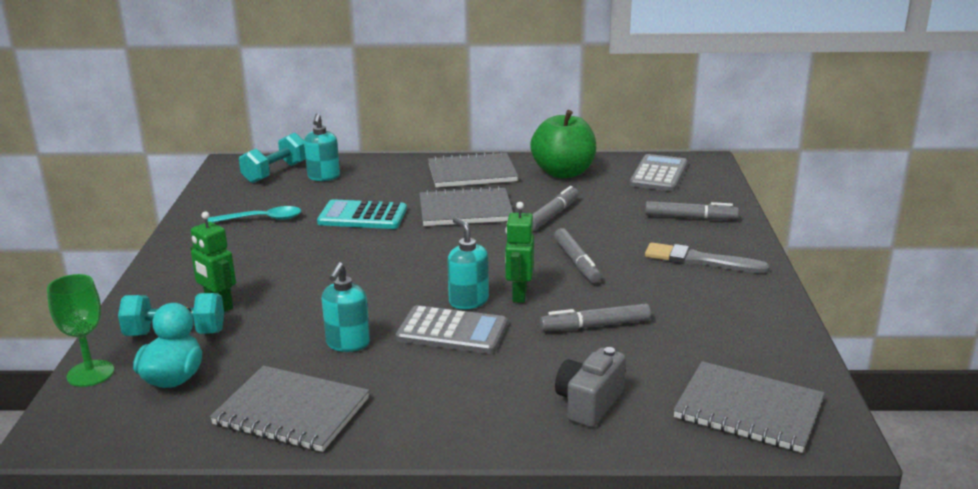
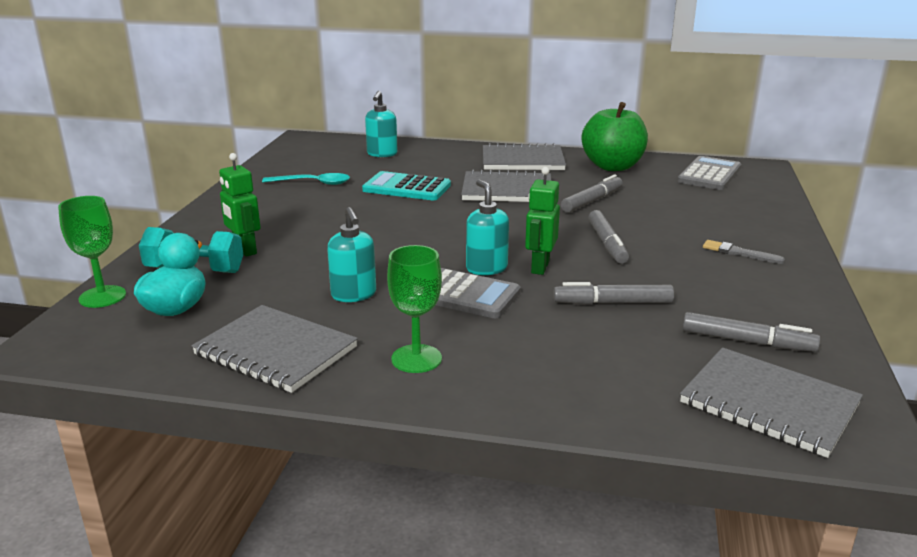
camera: 10 degrees right, 0 degrees up
turquoise dumbbell [239,133,306,183] -> none
turquoise soap dispenser [321,262,370,352] -> turquoise soap dispenser turned 45 degrees counterclockwise [327,207,376,302]
grey camera [555,347,626,428] -> none
grey marker [645,201,739,220] -> grey marker moved to [682,312,820,352]
grey brush [645,242,770,274] -> grey brush [703,240,785,264], size x0.61
none -> green goblet [387,245,442,373]

